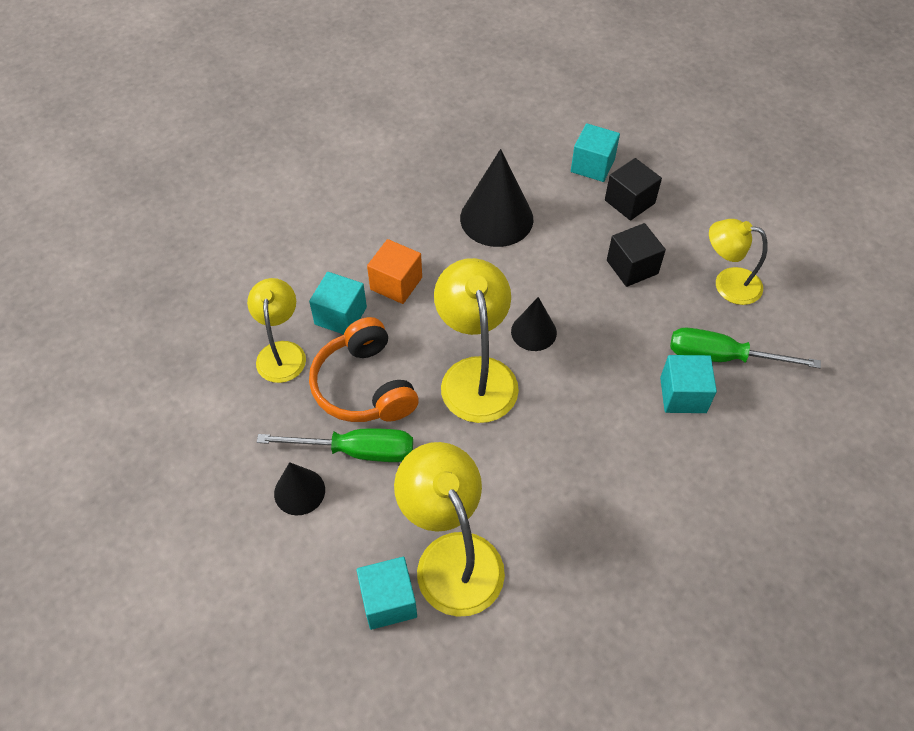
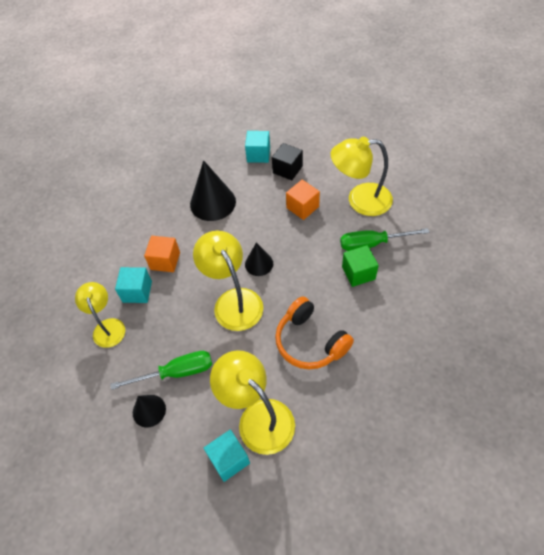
camera: 15 degrees left, 0 degrees up
orange headphones [309,317,419,422] -> orange headphones moved to [275,296,354,370]
black cube [607,223,666,287] -> orange cube [286,180,320,220]
turquoise cube [660,355,717,413] -> green cube [342,245,379,287]
yellow lamp [709,219,768,305] -> yellow lamp [331,137,393,216], size x1.53

